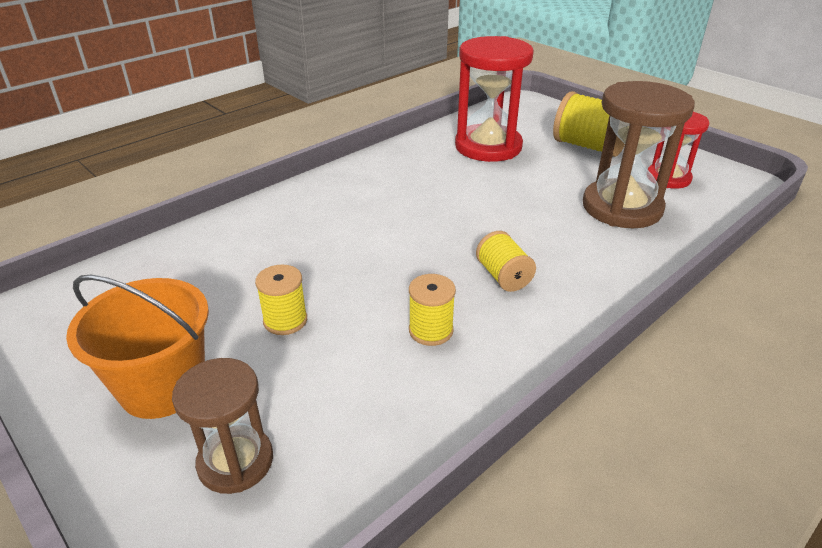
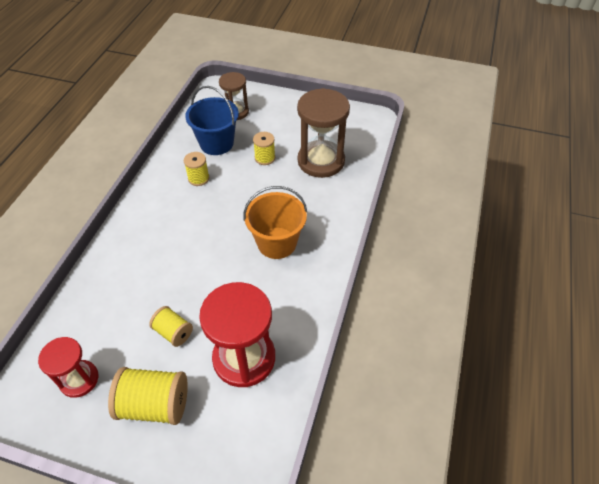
camera: 150 degrees right, 15 degrees up
orange bucket [66,275,209,419] -> orange bucket moved to [243,186,307,259]
yellow spool [476,231,536,292] -> yellow spool moved to [149,306,193,347]
brown hourglass [583,81,695,228] -> brown hourglass moved to [297,88,350,178]
none -> blue bucket [185,86,239,155]

